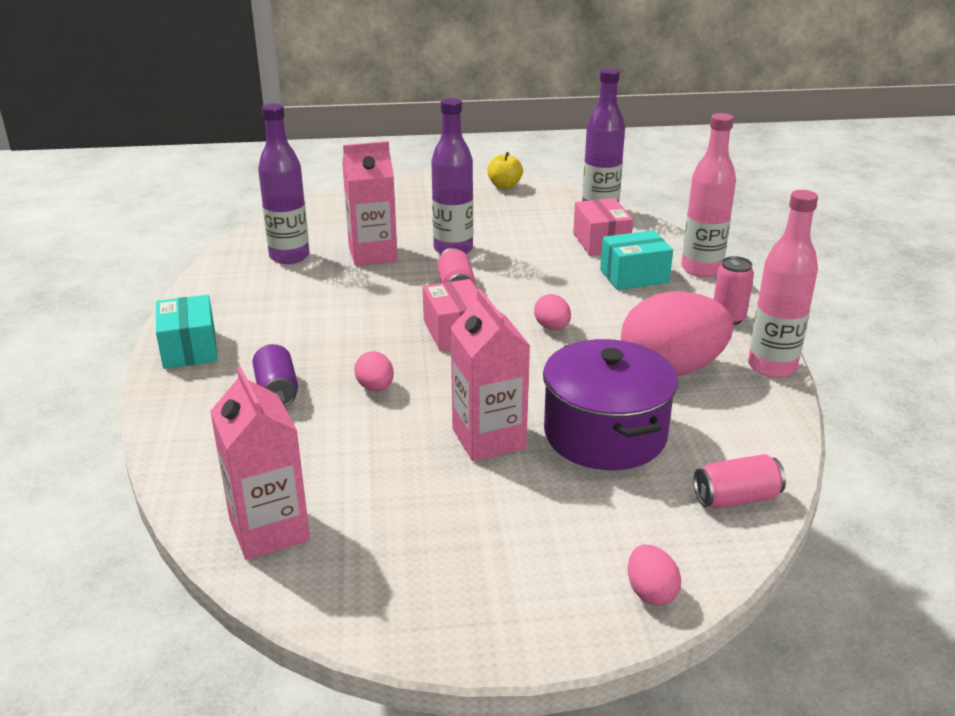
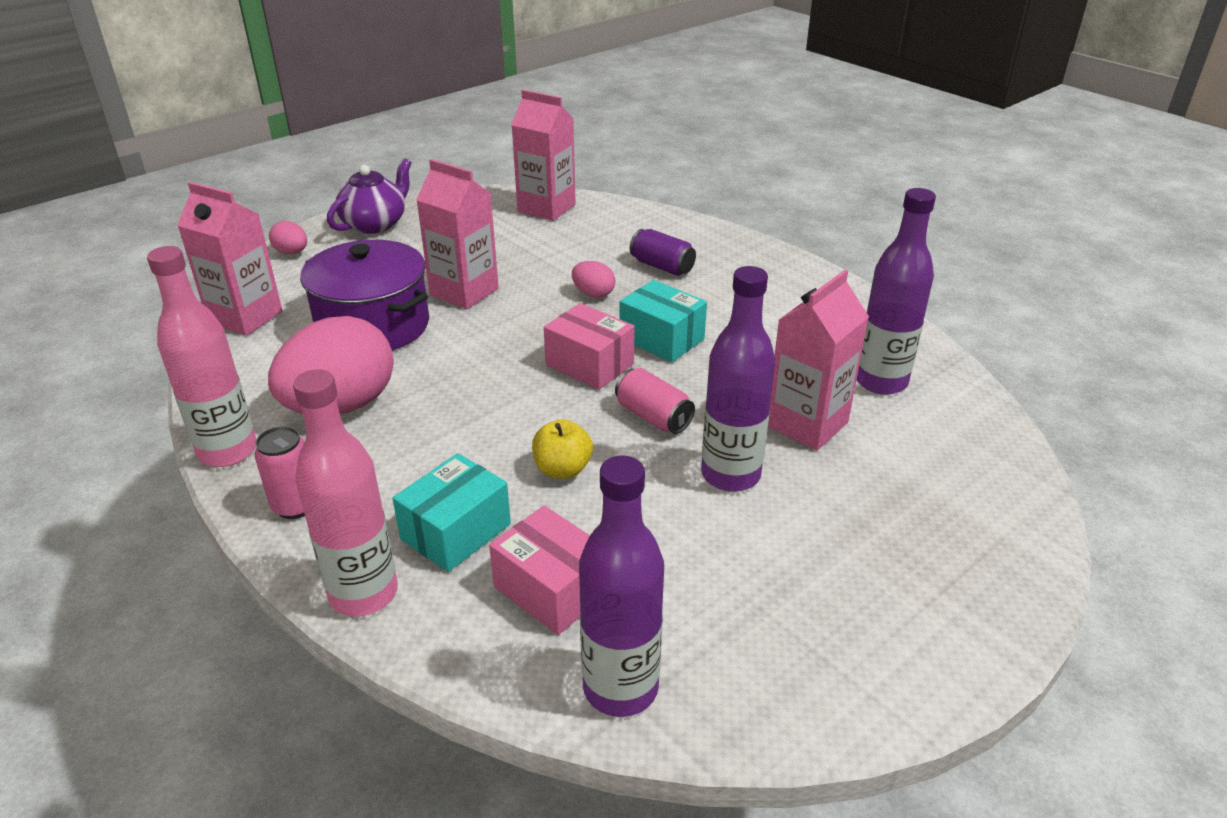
camera: 145 degrees right, 5 degrees up
turquoise box [156,295,218,369] -> turquoise box moved to [620,280,707,362]
yellow apple [487,152,523,189] -> yellow apple moved to [532,419,593,479]
pink egg [534,294,571,330] -> none
pink can [693,454,786,509] -> pink carton [177,182,282,336]
none -> purple teapot [327,158,412,234]

